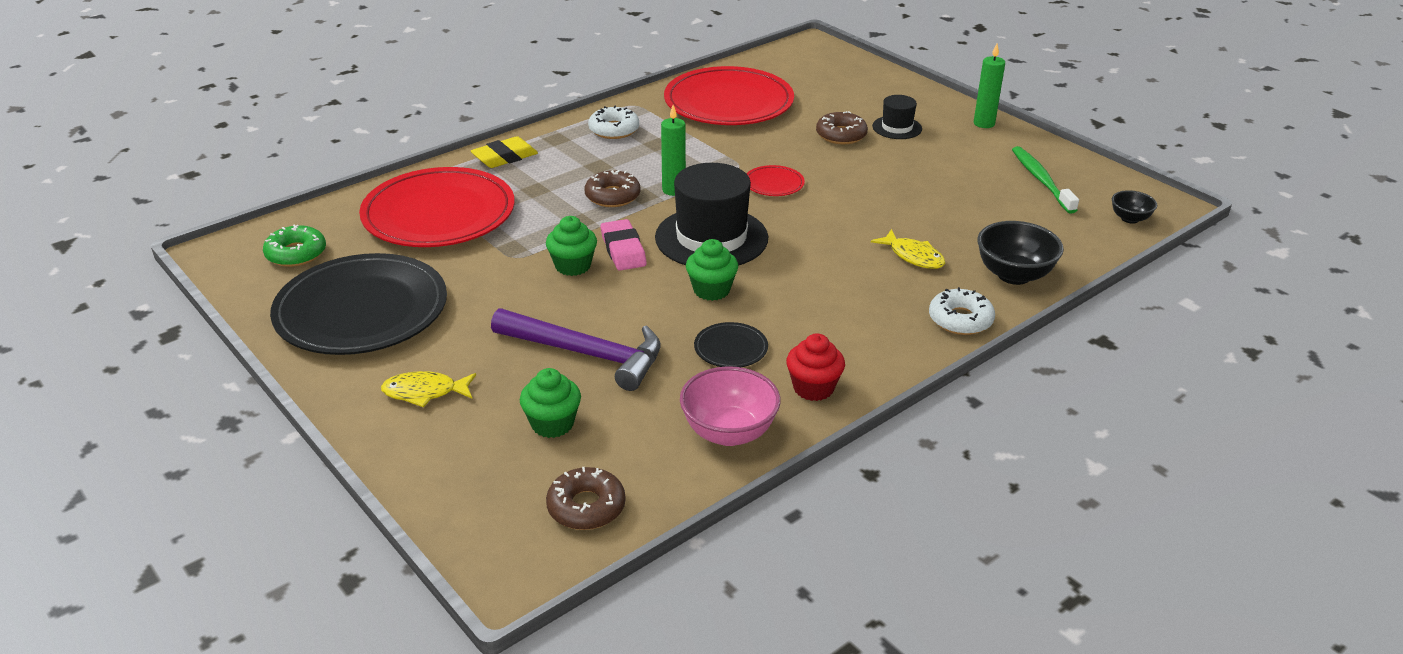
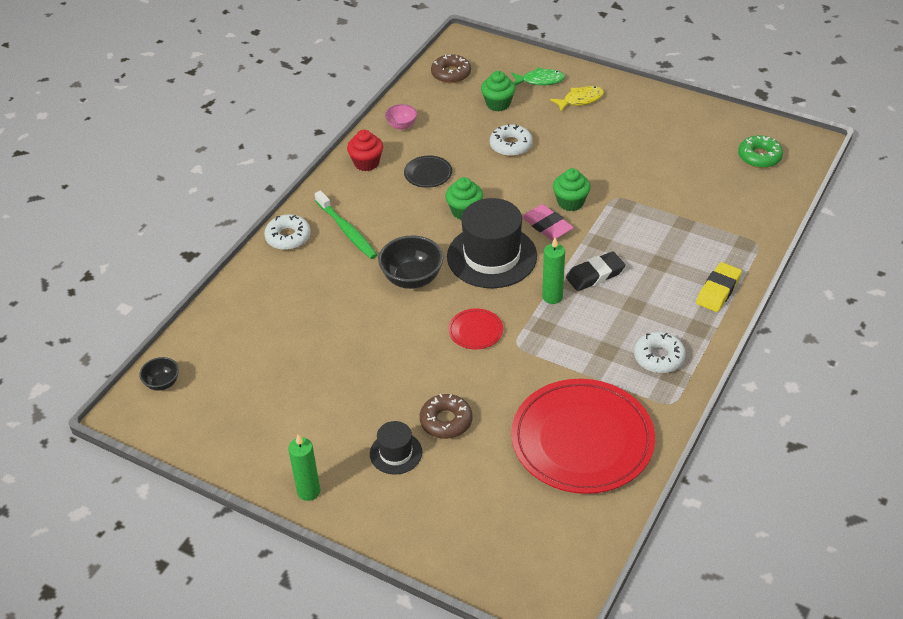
camera: 160 degrees right, 10 degrees up
black plate [270,253,447,355] -> none
red plate [359,167,515,247] -> none
purple hammer [491,308,661,391] -> white donut [490,124,533,156]
brown donut [584,170,641,207] -> black eraser [566,251,625,291]
pink bowl [680,366,780,446] -> pink bowl [385,104,417,130], size x0.57
yellow fish [871,229,945,269] -> none
black bowl [977,221,1064,285] -> black bowl moved to [378,235,443,289]
green toothbrush [1012,146,1079,214] -> green toothbrush moved to [315,191,377,259]
none -> green fish [511,67,565,86]

